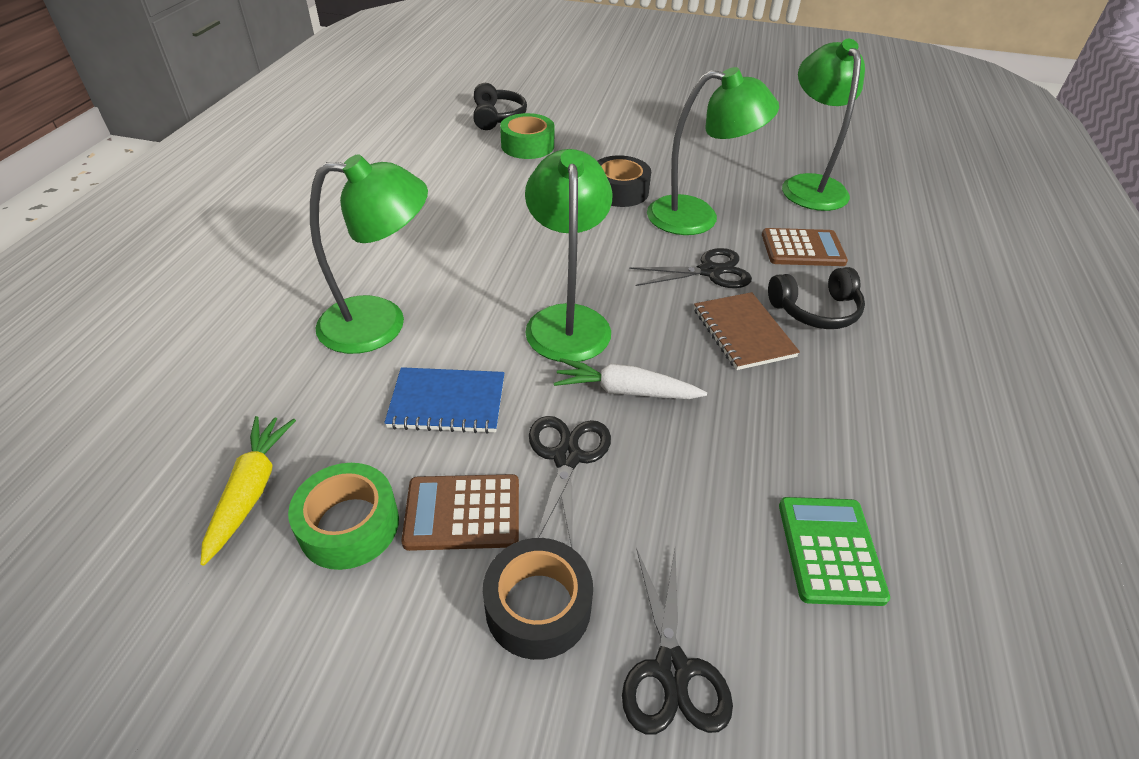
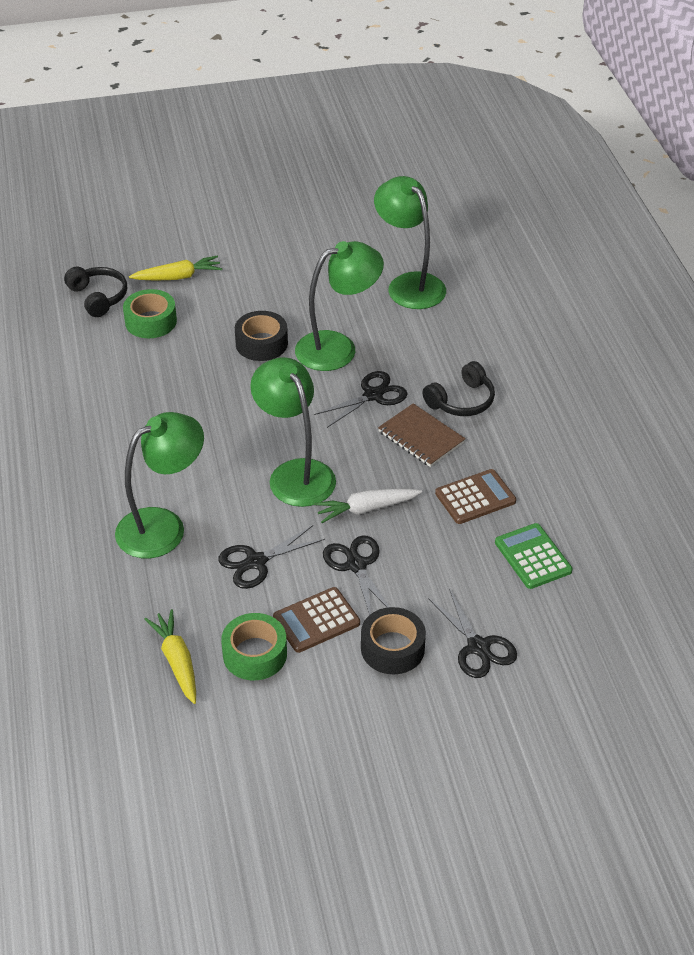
camera: 25 degrees left, 0 degrees up
blue notebook [384,367,504,434] -> black scissors [218,525,325,589]
brown calculator [762,228,848,266] -> brown calculator moved to [435,469,516,524]
none -> yellow carrot [129,256,222,281]

